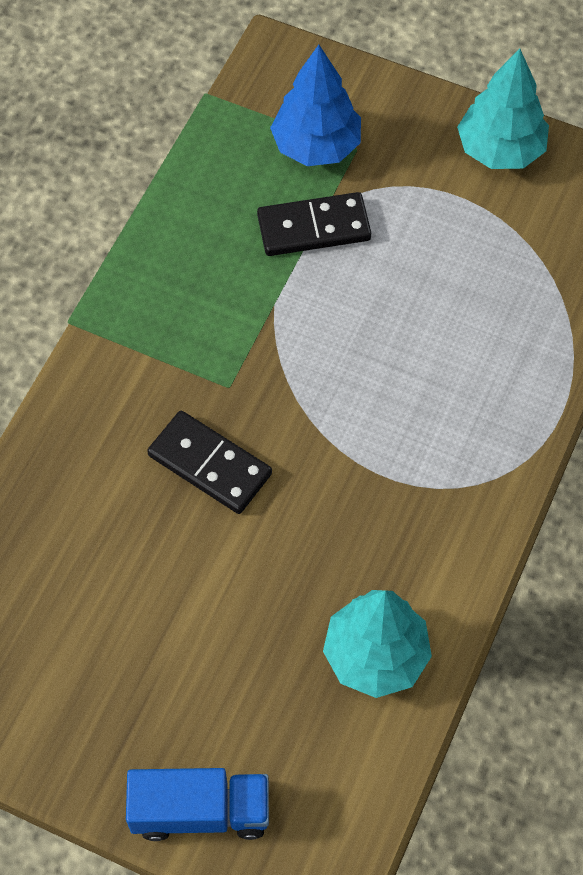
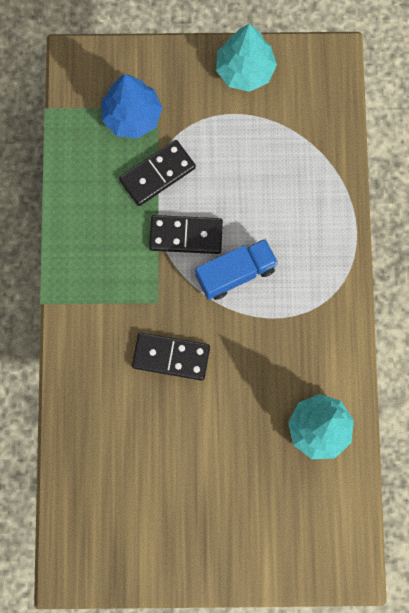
camera: 25 degrees left, 15 degrees up
blue truck [126,768,269,841] -> blue truck moved to [195,239,278,300]
none -> black domino [149,215,223,254]

